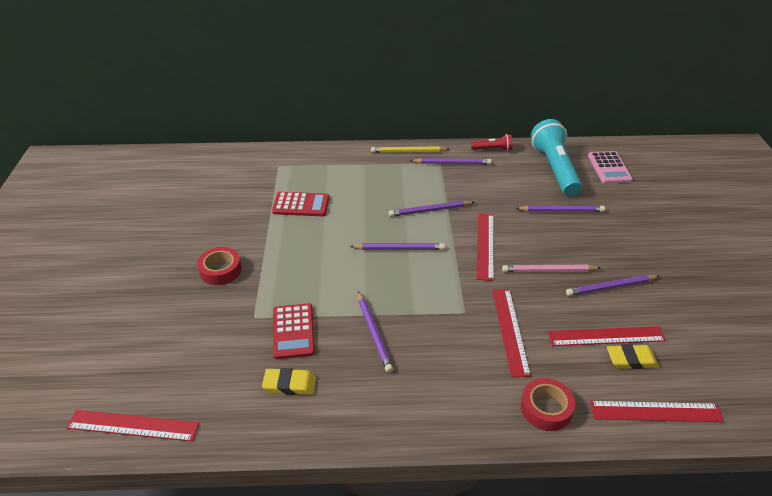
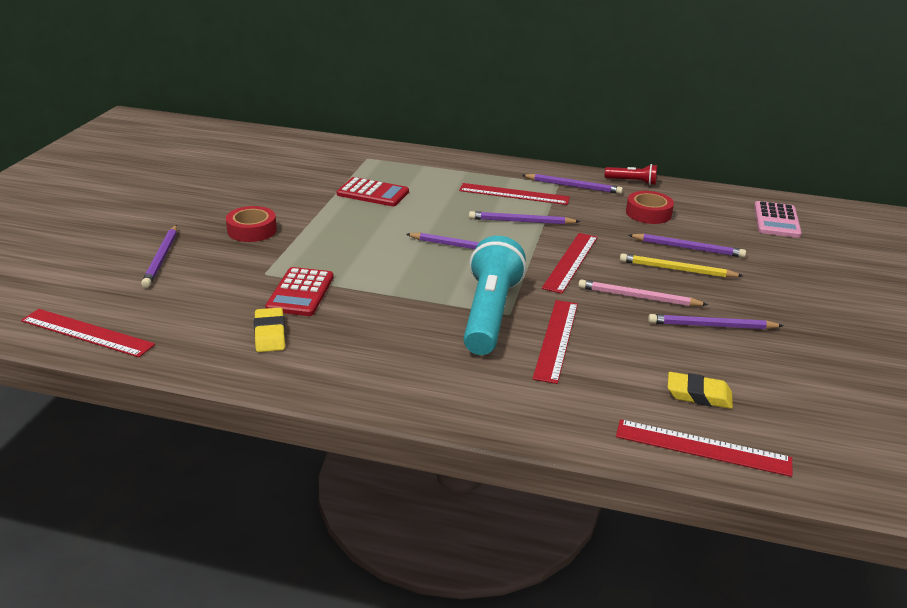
camera: 15 degrees right, 10 degrees down
yellow eraser [262,368,316,395] -> yellow eraser turned 60 degrees clockwise [254,308,286,352]
purple pencil [358,291,393,373] -> purple pencil moved to [141,225,177,288]
yellow pencil [371,146,449,153] -> yellow pencil moved to [620,253,743,278]
red tape [521,378,575,431] -> red tape moved to [626,191,674,224]
turquoise flashlight [531,119,582,196] -> turquoise flashlight moved to [463,236,526,355]
red ruler [548,326,666,346] -> red ruler moved to [459,183,570,205]

